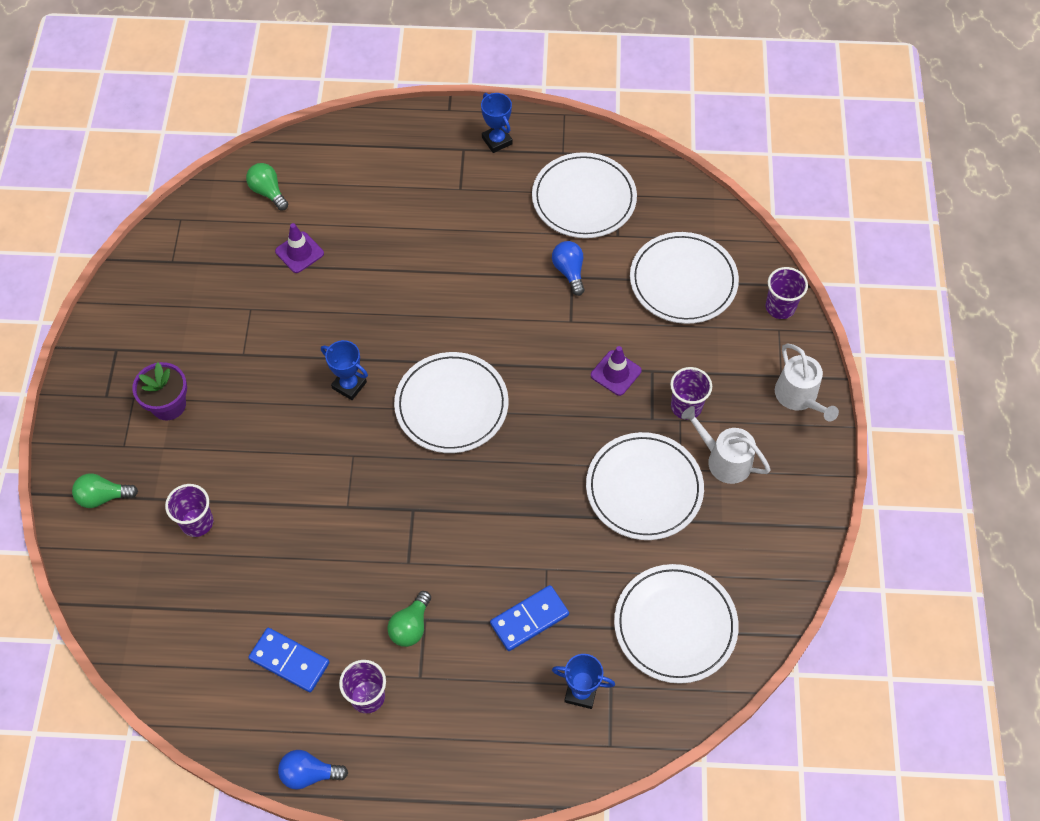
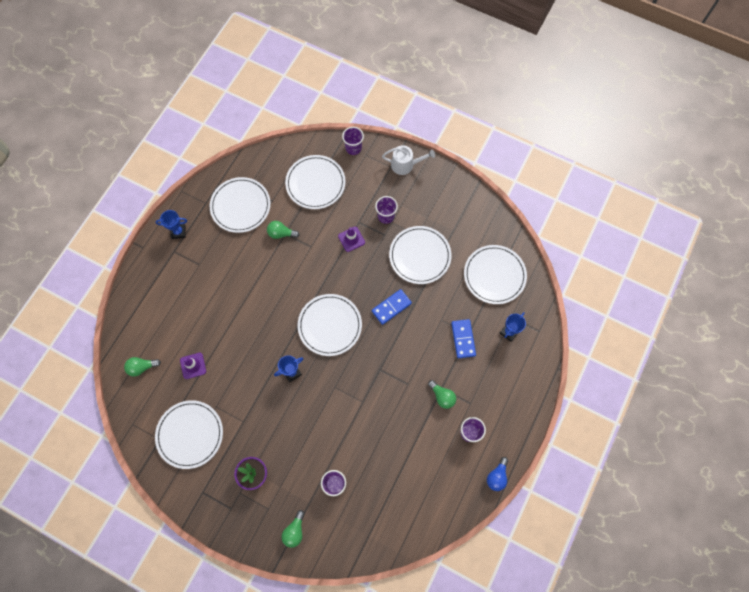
camera: 65 degrees left, 10 degrees up
blue domino [249,628,330,692] -> blue domino moved to [372,289,412,325]
blue light bulb [552,241,585,296] -> green light bulb [267,221,299,239]
white watering can [681,406,771,484] -> none
none -> white plate [155,400,223,469]

